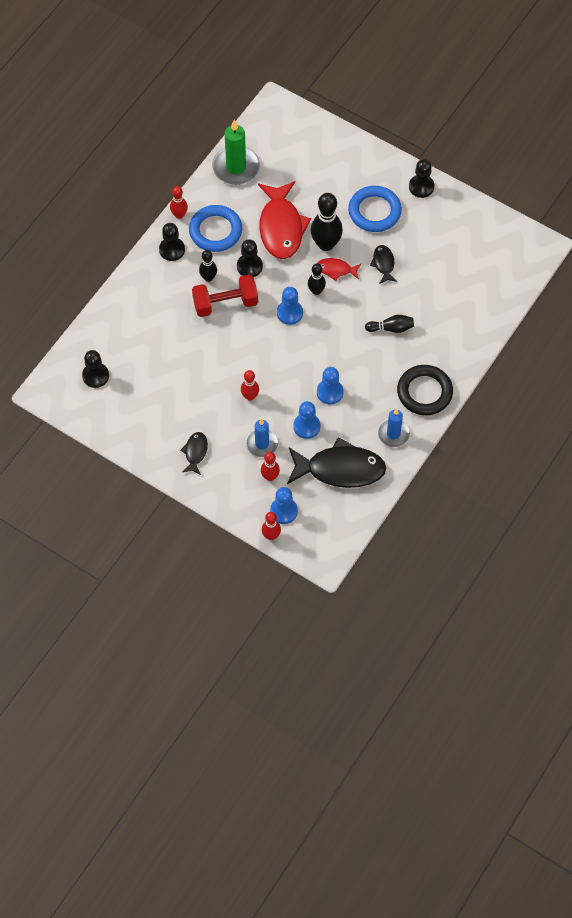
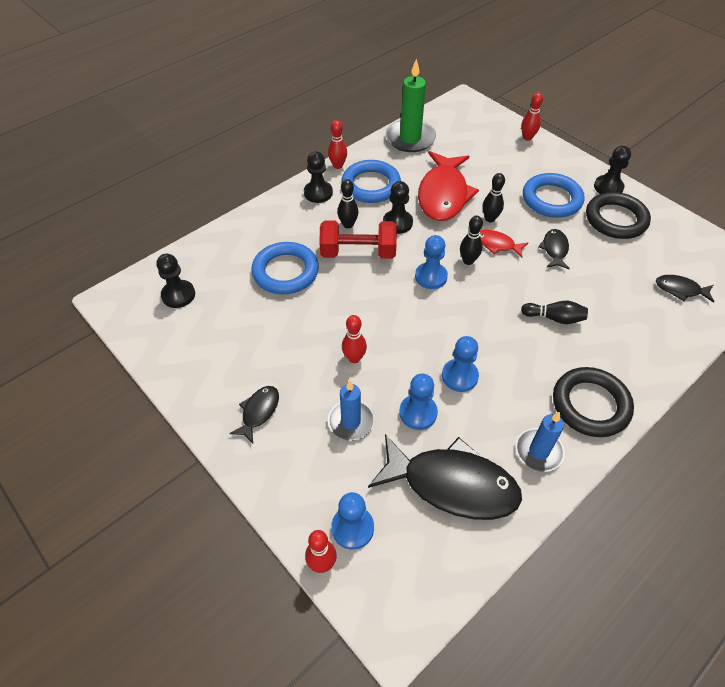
camera: 15 degrees right, 10 degrees down
red bowling pin [261,452,280,481] -> red bowling pin moved to [521,92,543,141]
black bowling pin [311,193,343,251] -> black bowling pin [482,173,505,222], size x0.56
none -> blue ring [251,242,319,295]
none -> black ring [586,192,651,239]
none -> black fish [656,275,714,303]

